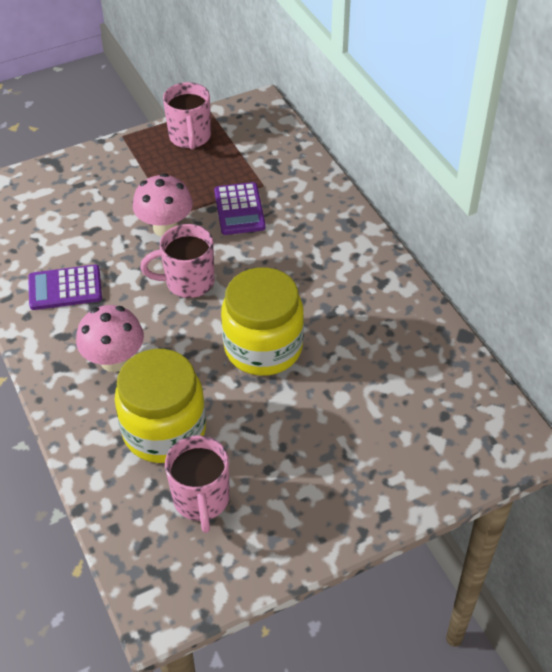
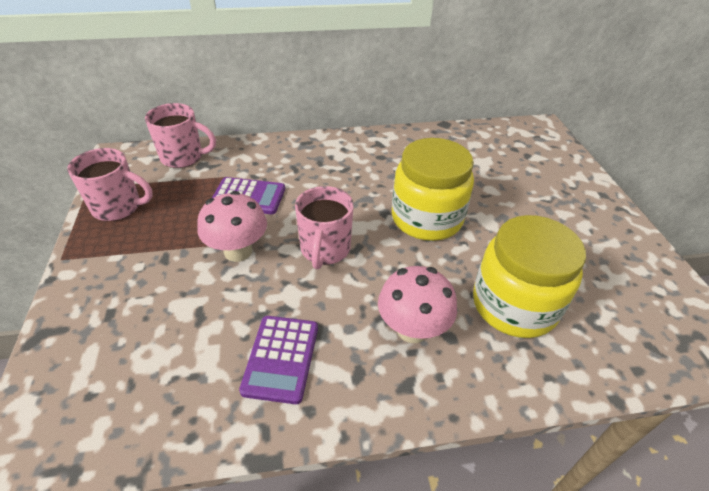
camera: 75 degrees left, 5 degrees down
pink mug [165,435,230,533] -> pink mug moved to [145,103,216,168]

